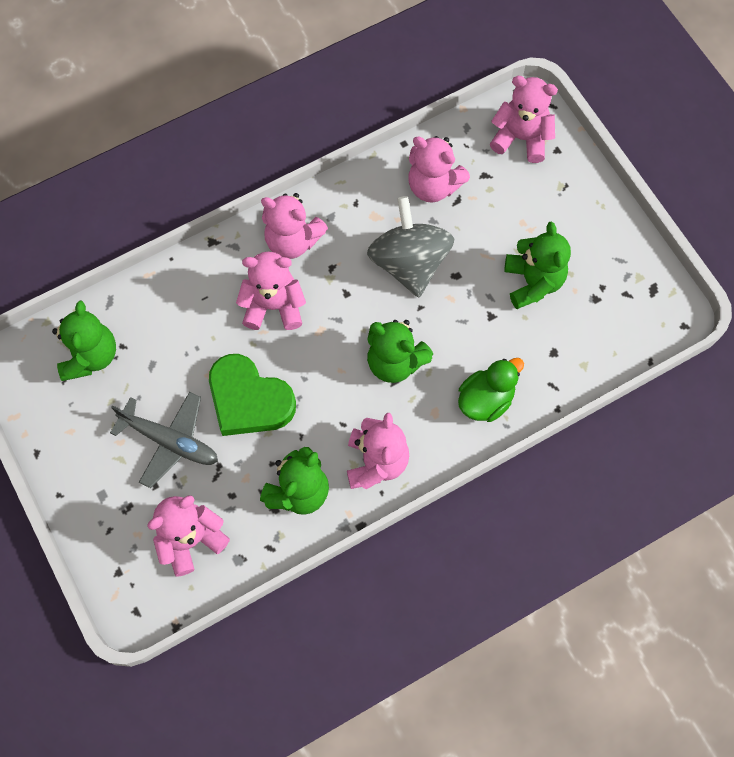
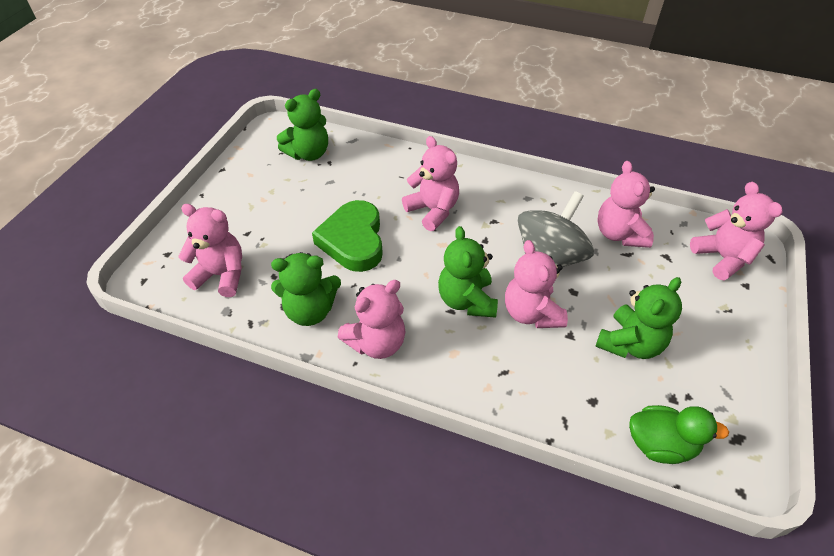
camera: 50 degrees right, 20 degrees down
grey plane [110,392,218,488] -> none
pink teddy bear [261,193,328,259] -> pink teddy bear moved to [505,240,568,328]
green duck [458,358,524,422] -> green duck moved to [629,405,729,464]

